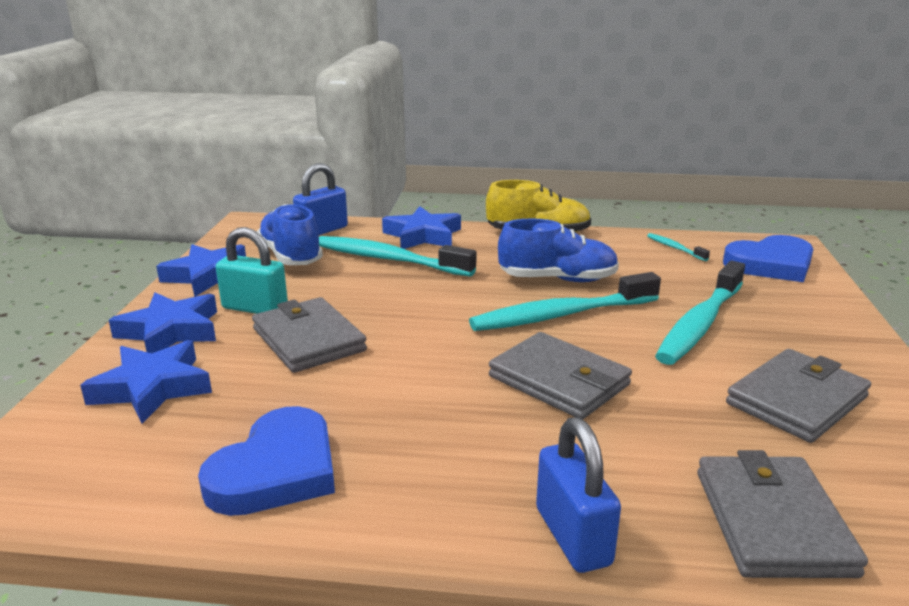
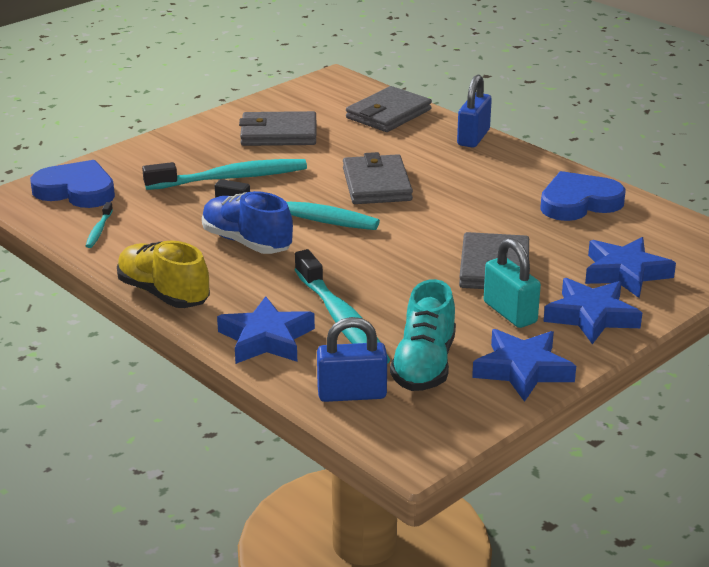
camera: 140 degrees left, 5 degrees up
blue shoe [257,204,323,265] -> turquoise shoe [390,279,456,391]

